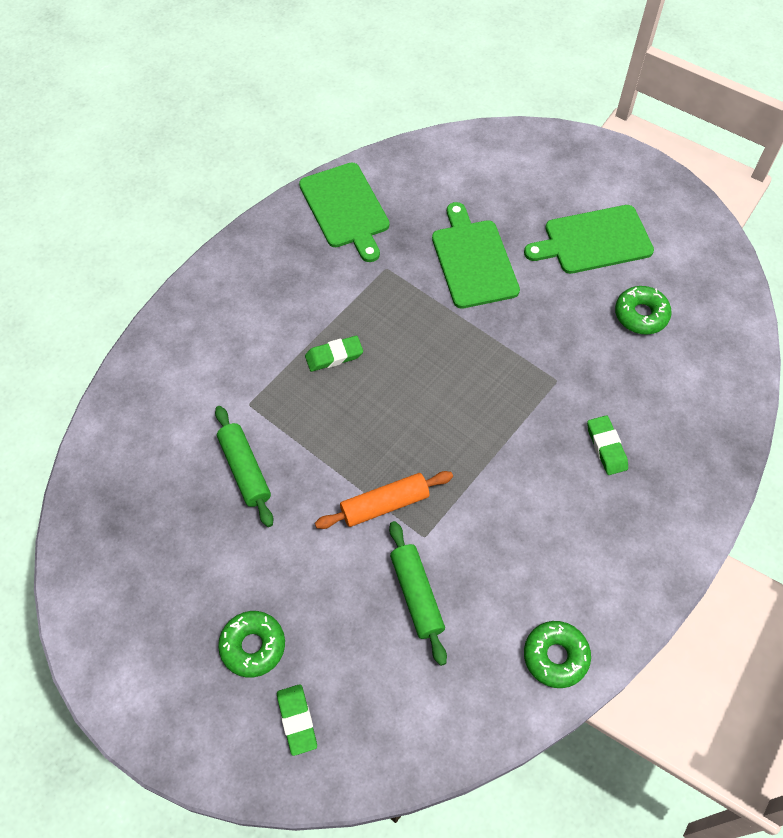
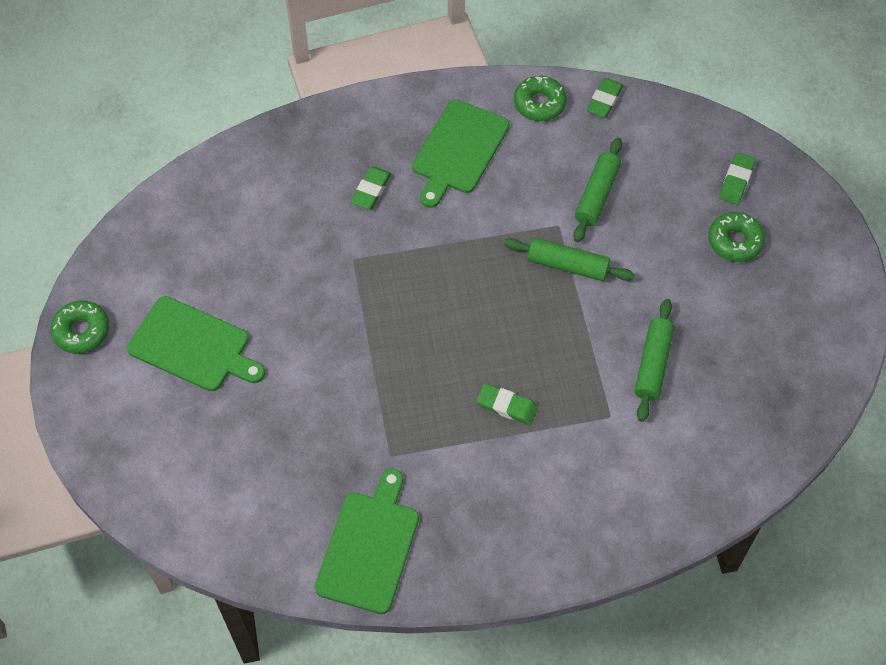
camera: 140 degrees left, 0 degrees up
orange rolling pin [315,471,453,529] -> green rolling pin [504,238,635,281]
green cutting board [432,202,520,309] -> green cutting board moved to [412,99,509,208]
green donut [615,286,672,335] -> green donut moved to [51,300,109,354]
none -> green eraser [587,78,623,118]

